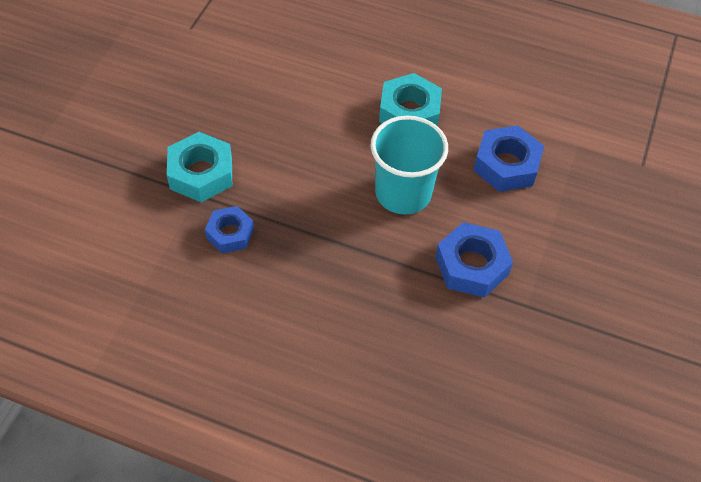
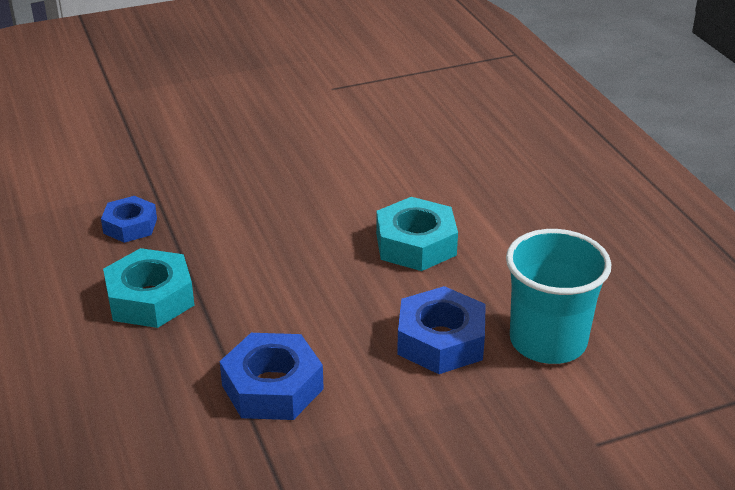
camera: 50 degrees right, 20 degrees down
turquoise nut [167,132,232,202] -> turquoise nut moved to [103,248,194,328]
turquoise cup [370,116,448,215] -> turquoise cup moved to [506,229,611,364]

